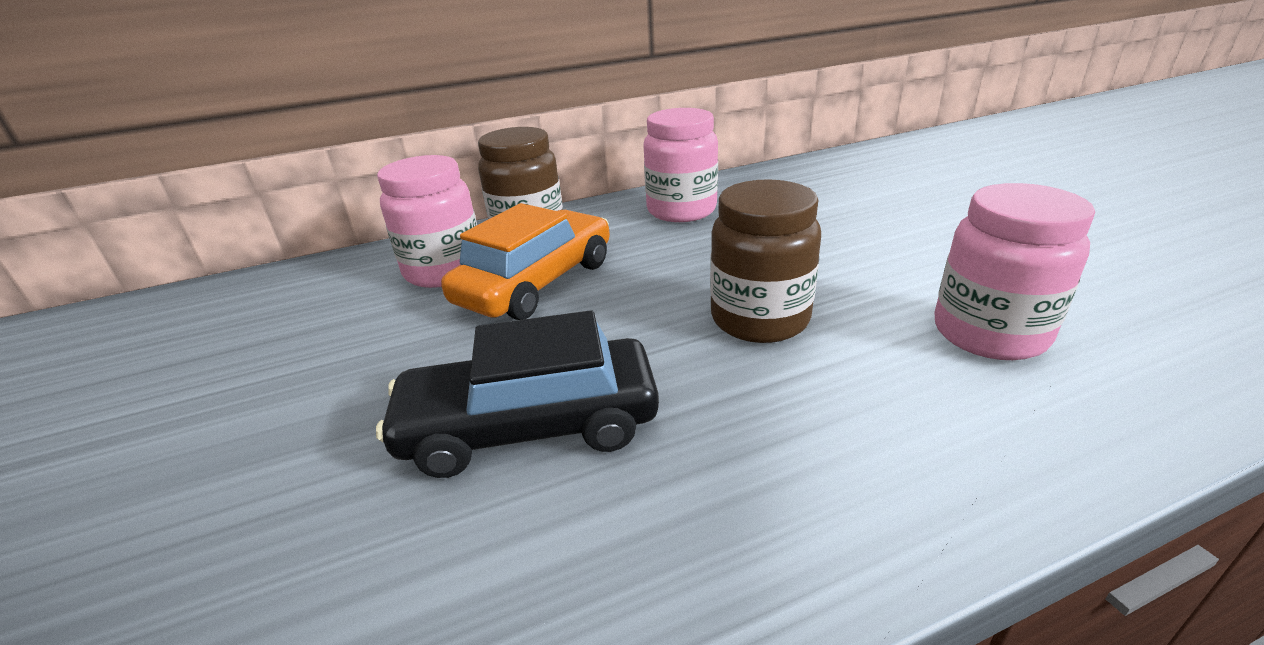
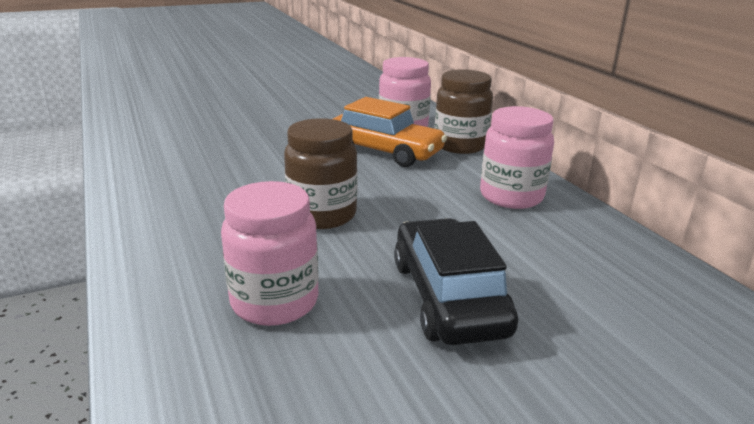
camera: 85 degrees right, 5 degrees down
black car [376,310,659,478] -> black car moved to [394,218,518,345]

